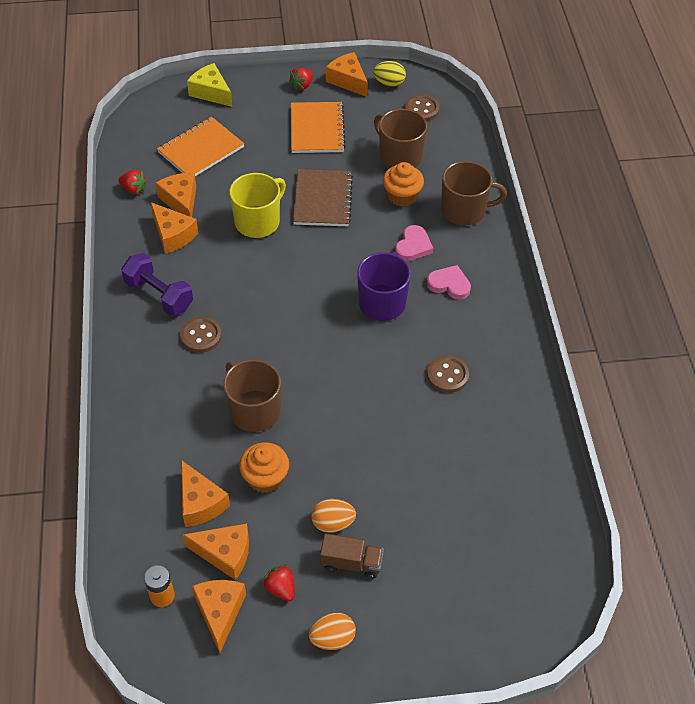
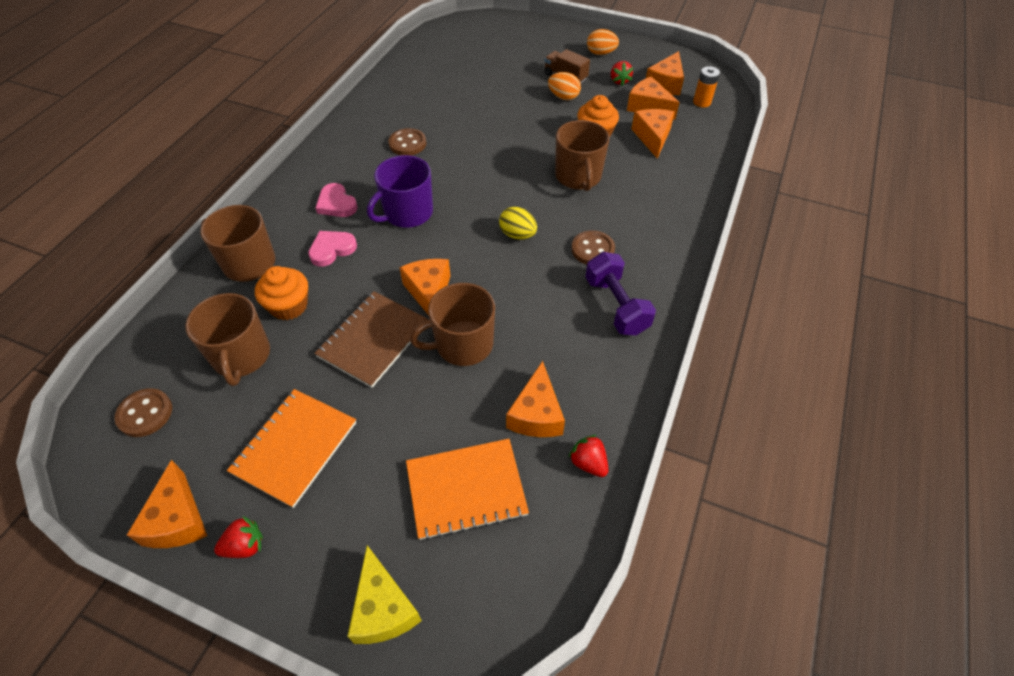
camera: 150 degrees left, 0 degrees up
orange cheese [150,202,198,254] -> orange cheese moved to [399,259,450,315]
yellow mug [230,173,286,238] -> brown mug [410,283,495,366]
yellow egg [373,61,406,87] -> yellow egg moved to [499,207,537,239]

